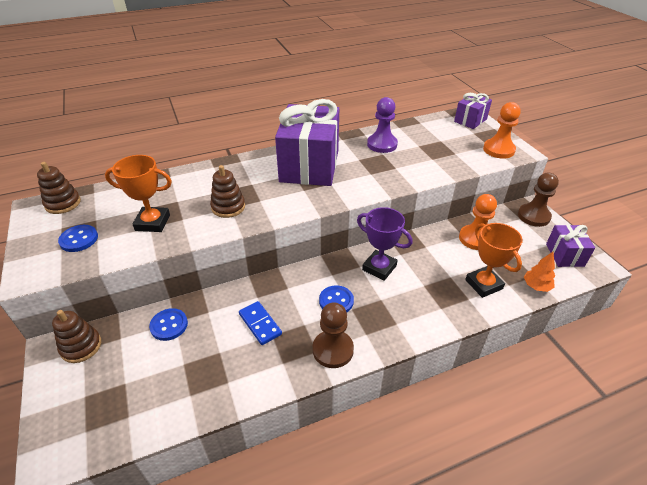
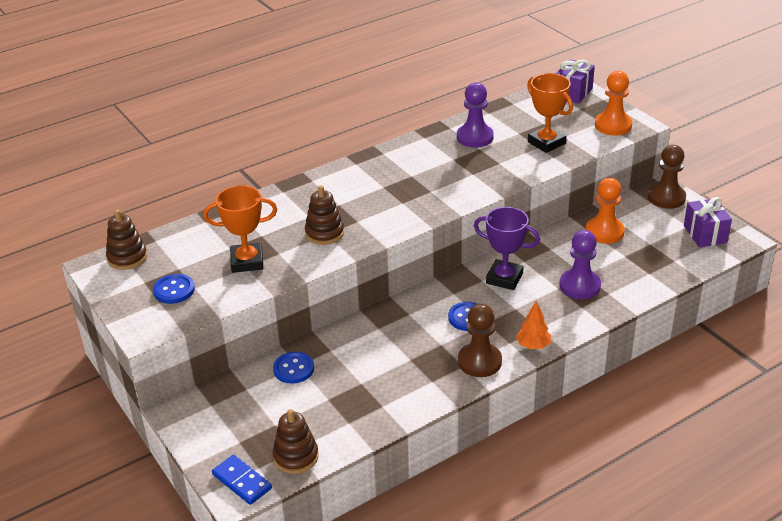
camera: 10 degrees left, 5 degrees down
brown stacking toy [52,310,101,363] -> brown stacking toy moved to [273,409,318,474]
blue domino [239,301,282,345] -> blue domino moved to [212,455,272,505]
purple gift [275,99,339,186] -> none
orange trophy [465,223,523,298] -> orange trophy moved to [527,73,573,153]
orange tree [524,252,555,292] -> orange tree moved to [516,301,551,349]
none -> purple pawn [559,230,601,299]

